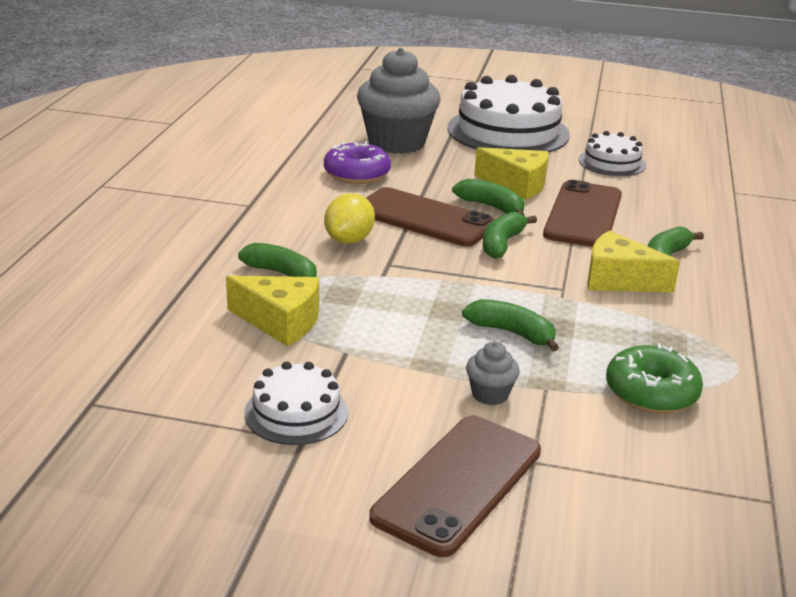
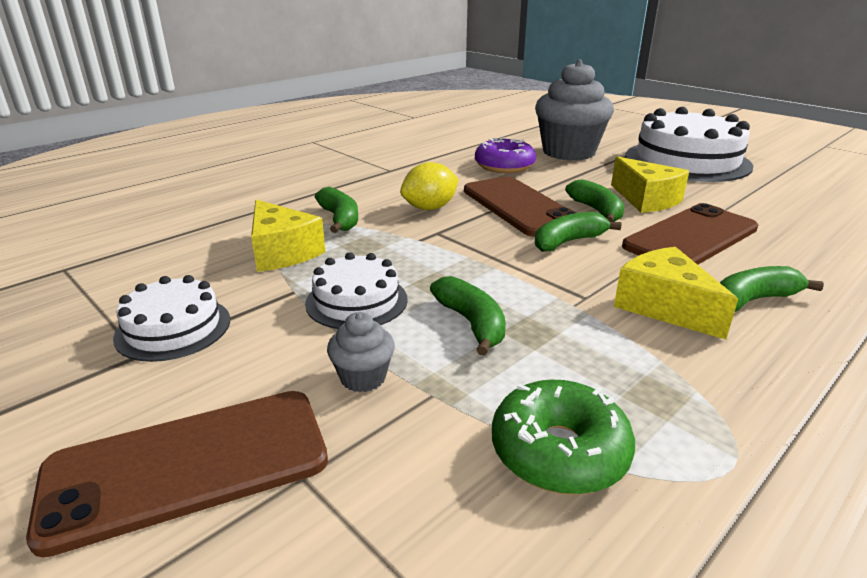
camera: 35 degrees right, 0 degrees up
white cake [579,131,646,176] -> white cake moved to [305,252,408,329]

